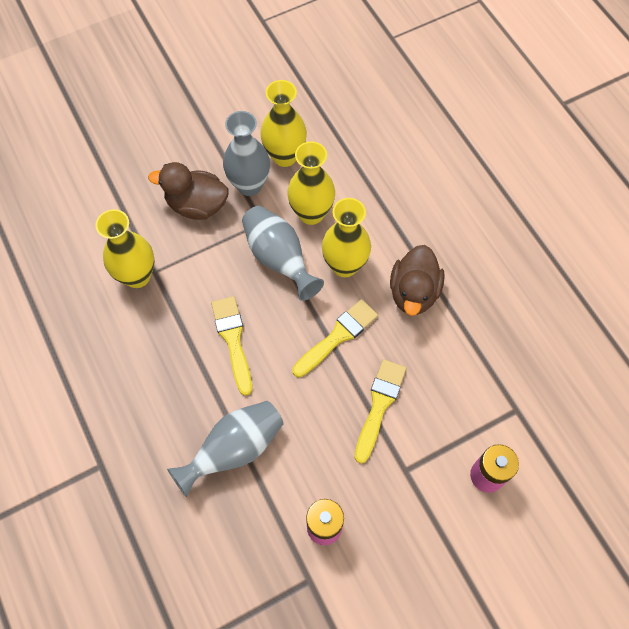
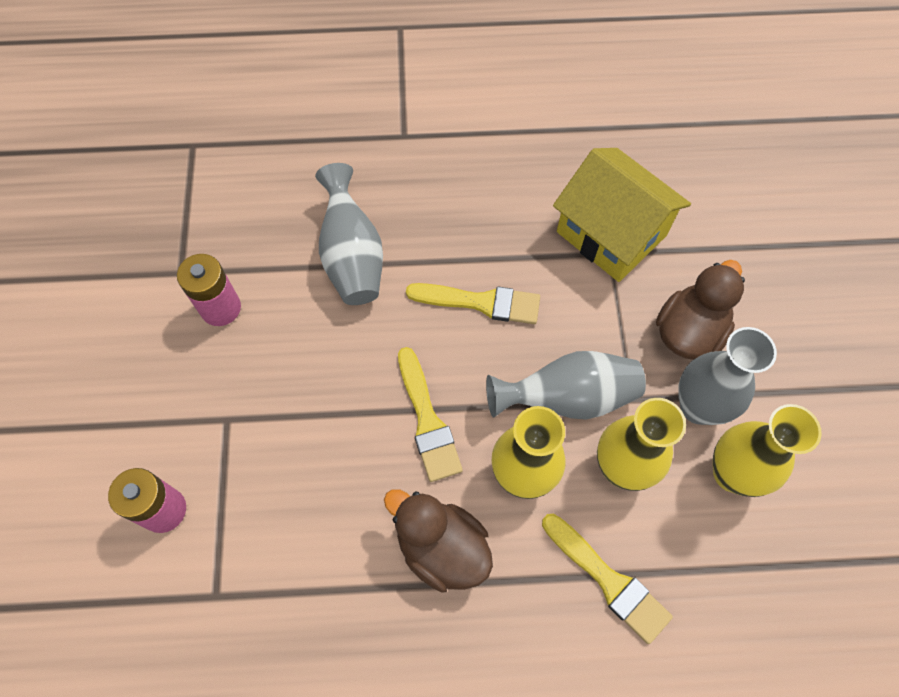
camera: 115 degrees right, 0 degrees up
yellow vase [95,209,155,288] -> yellow house [553,148,691,282]
yellow brush [355,359,406,464] -> yellow brush moved to [542,514,673,644]

